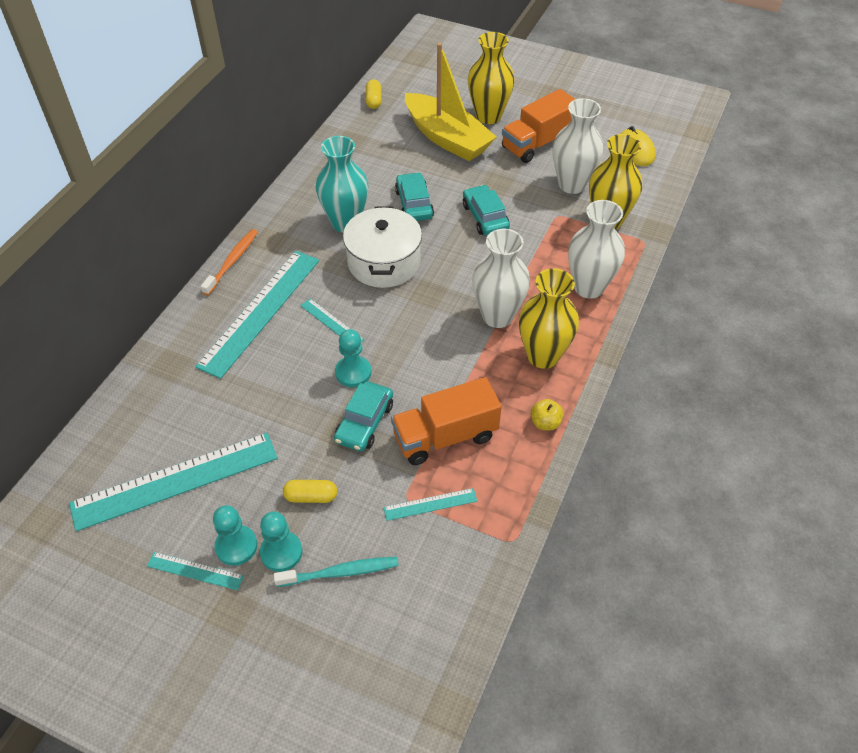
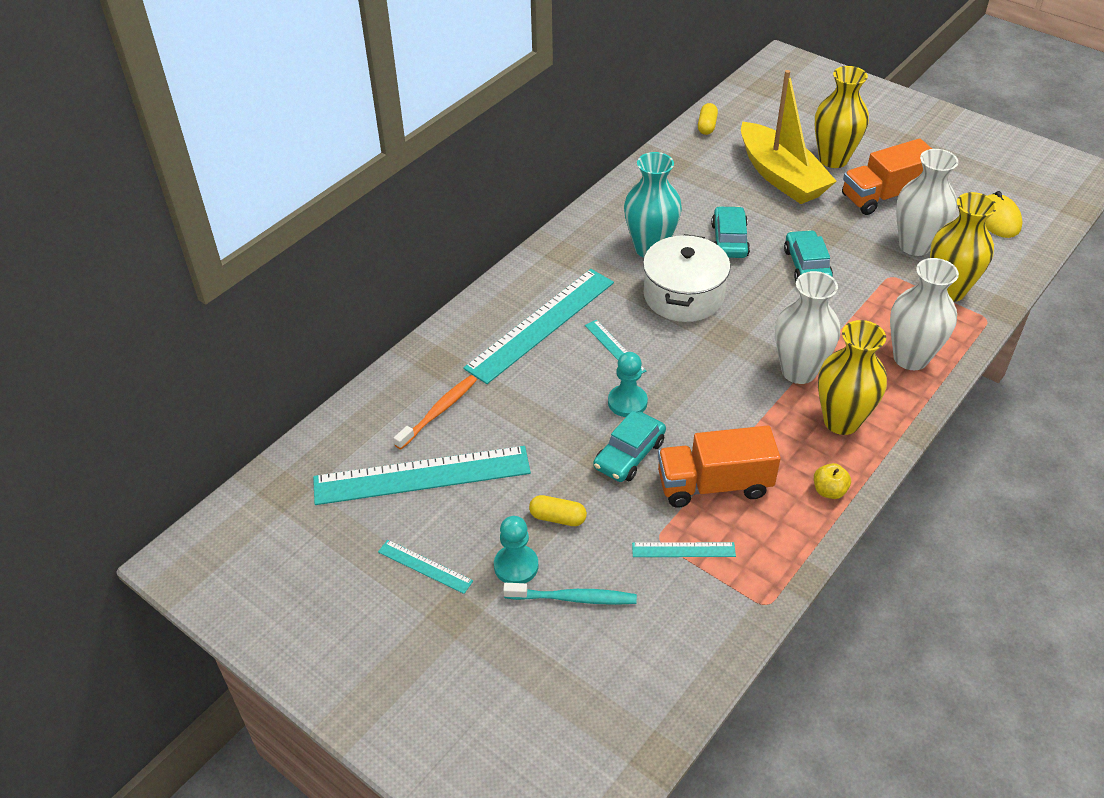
camera: 15 degrees right, 5 degrees down
orange toothbrush [201,229,258,295] -> orange toothbrush moved to [393,375,477,449]
turquoise pawn [213,505,257,566] -> none

